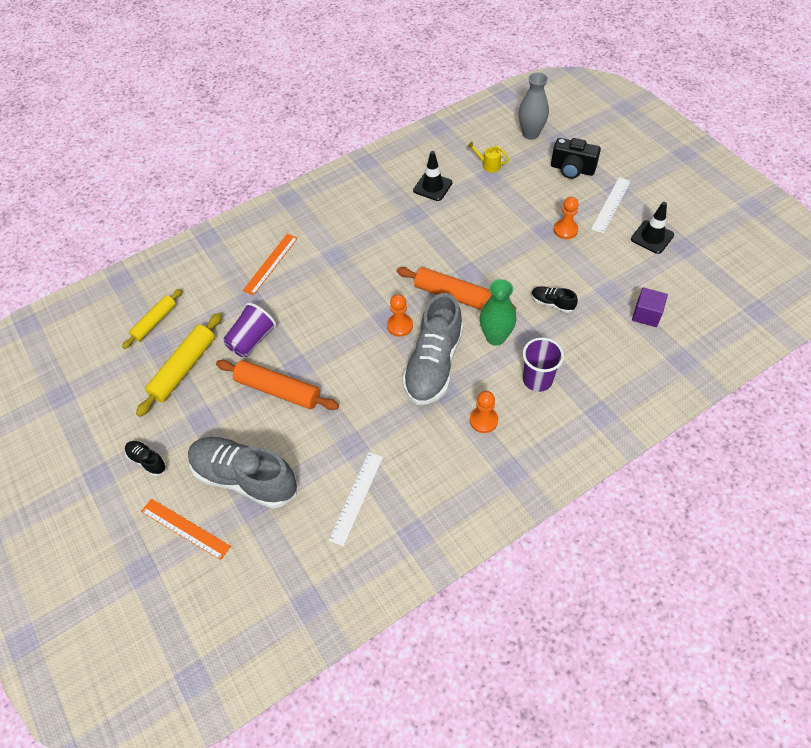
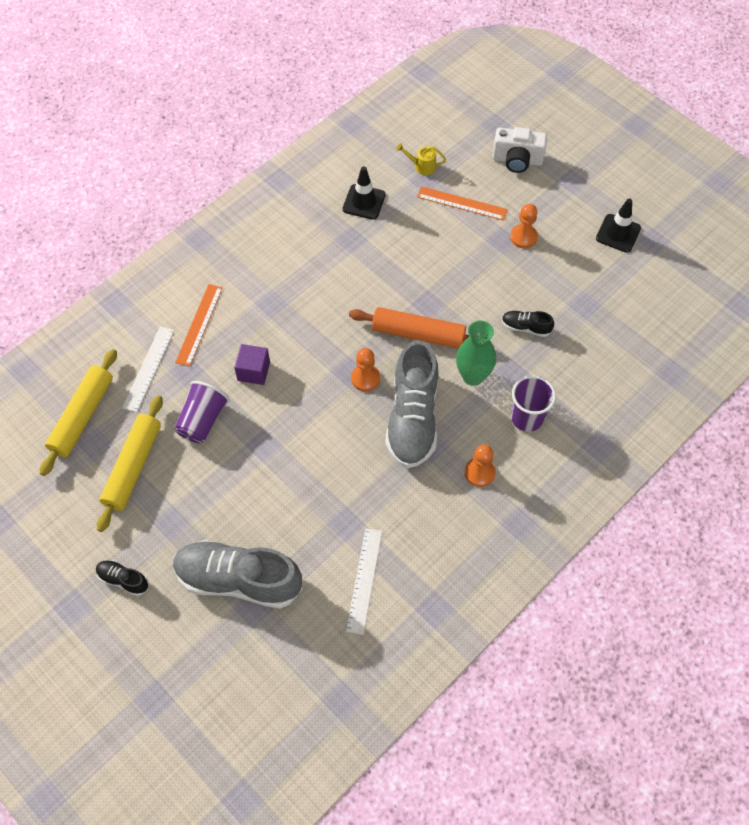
camera: 15 degrees left, 5 degrees up
yellow rolling pin [122,289,182,349] -> yellow rolling pin [40,349,117,476], size x1.53
orange ruler [141,499,231,560] -> orange ruler moved to [417,186,507,220]
orange rolling pin [216,360,339,410] -> none
grey vase [519,72,549,140] -> none
black camera [551,138,601,179] -> white camera [492,127,547,173]
white ruler [591,177,631,234] -> white ruler moved to [122,326,174,412]
purple cube [632,288,668,327] -> purple cube moved to [234,344,270,385]

